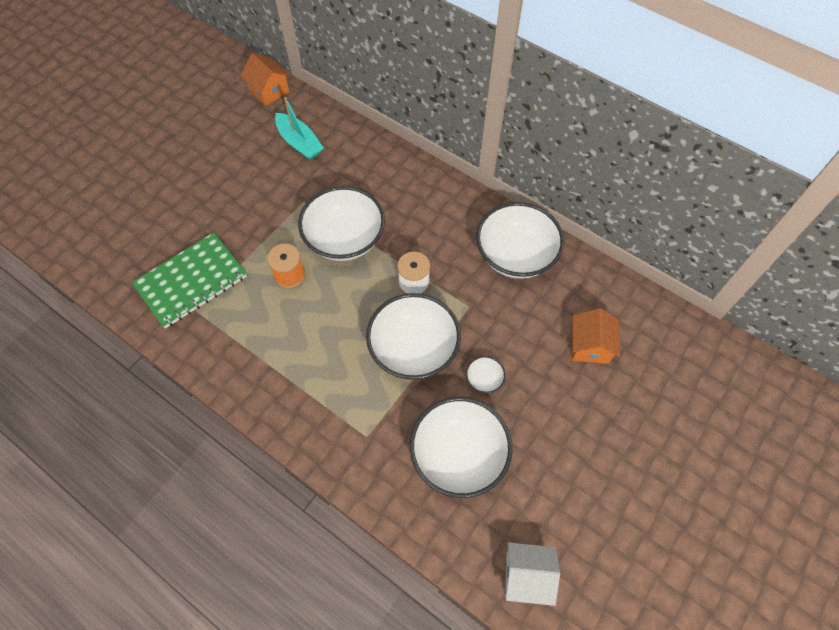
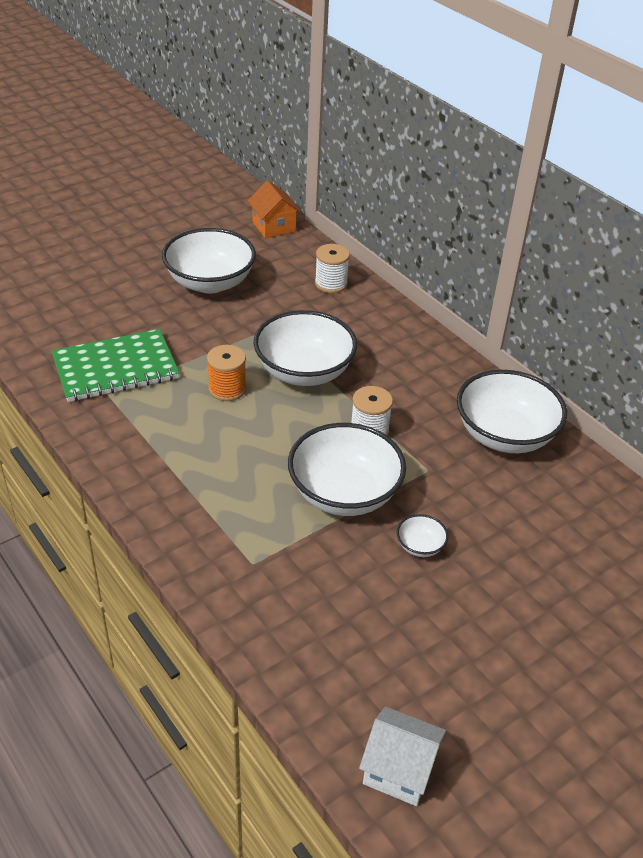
camera: 15 degrees right, 20 degrees down
turquoise boat [275,97,324,160] -> none
white bowl [410,397,513,498] -> white bowl moved to [162,228,256,293]
orange house [572,308,620,364] -> none
none -> white spool [315,244,350,293]

